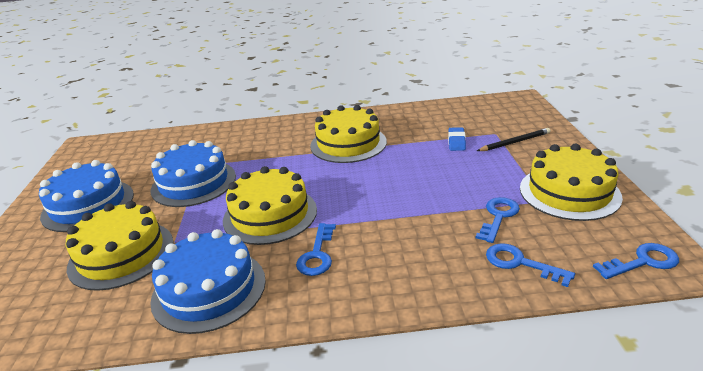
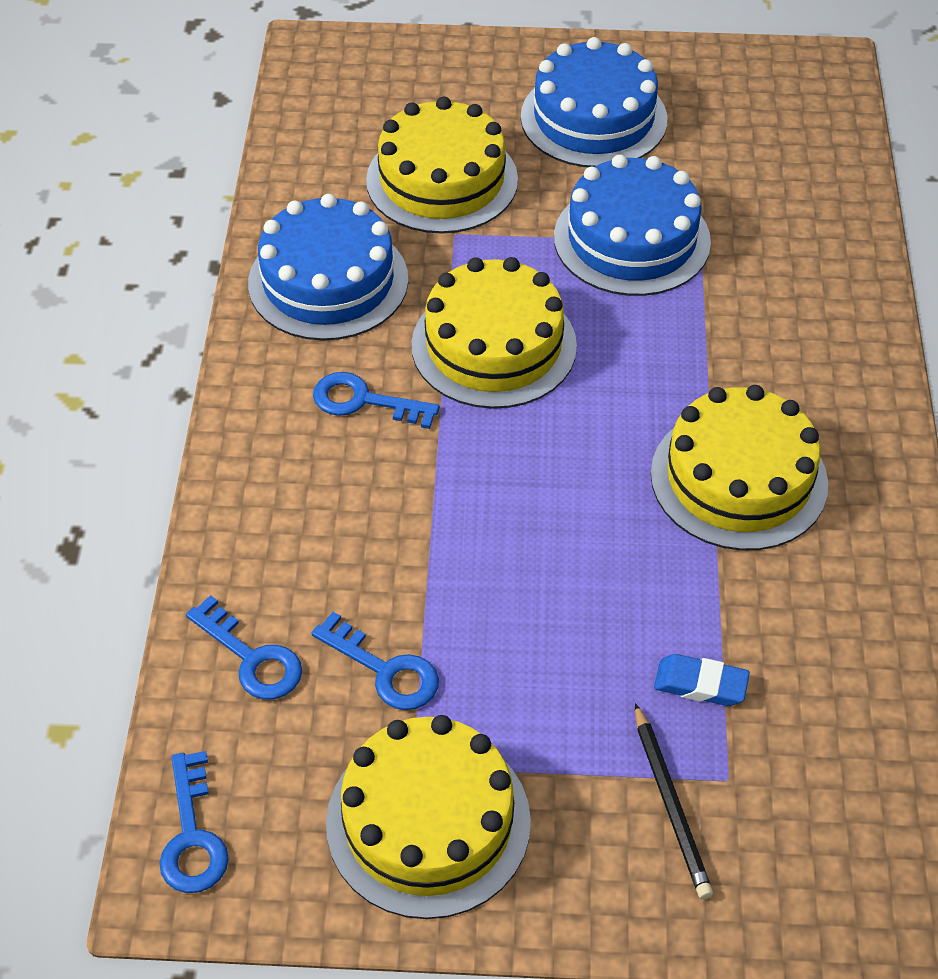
camera: 95 degrees right, 20 degrees up
blue key [486,243,575,287] -> blue key turned 90 degrees clockwise [186,595,302,700]

